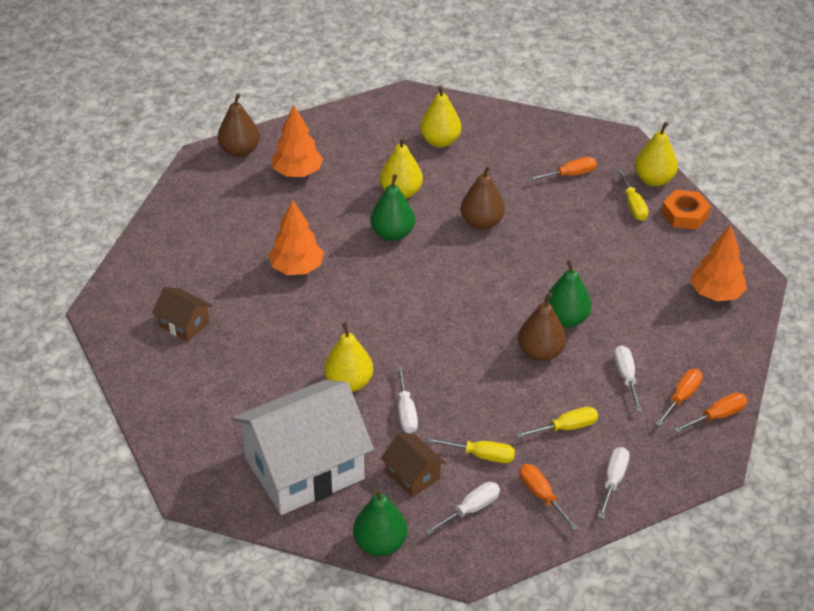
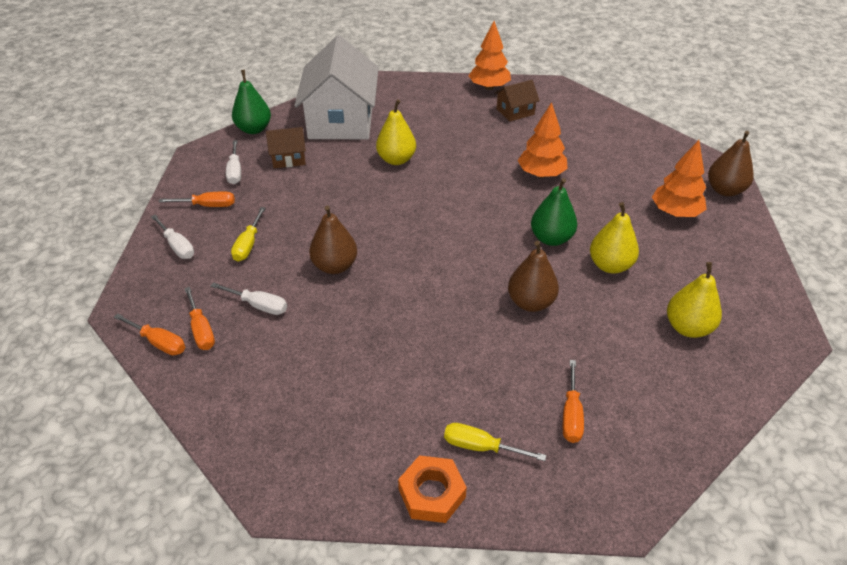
camera: 120 degrees right, 0 degrees up
white screwdriver [397,366,418,434] -> none
yellow screwdriver [427,437,515,463] -> none
green pear [545,260,592,328] -> none
yellow pear [635,122,678,186] -> none
orange screwdriver [674,392,747,433] -> orange screwdriver turned 60 degrees counterclockwise [114,314,185,355]
orange tree [690,225,747,301] -> orange tree moved to [468,21,511,90]

